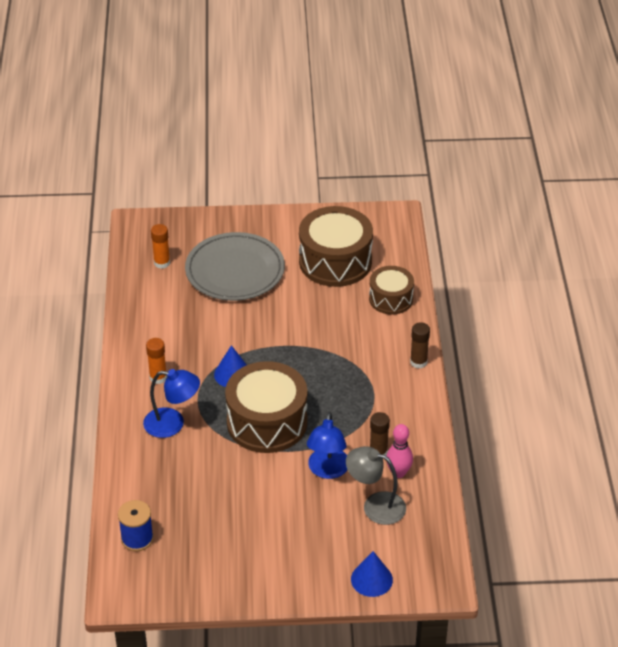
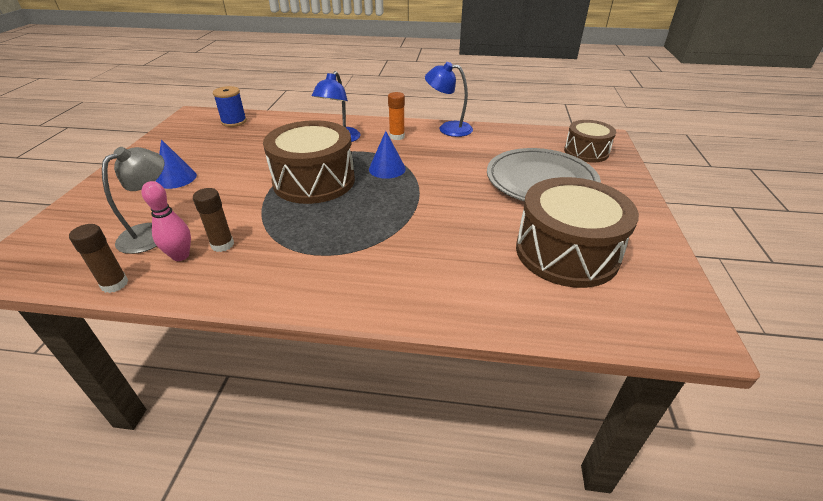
camera: 100 degrees right, 5 degrees down
orange glue stick [151,224,170,269] -> none
blue lamp [307,412,347,479] -> blue lamp moved to [425,62,473,137]
blue cone [351,551,393,597] -> blue cone moved to [156,139,197,189]
brown drum [369,266,414,315] -> brown drum moved to [564,120,616,163]
brown glue stick [410,322,430,368] -> brown glue stick moved to [69,224,128,293]

